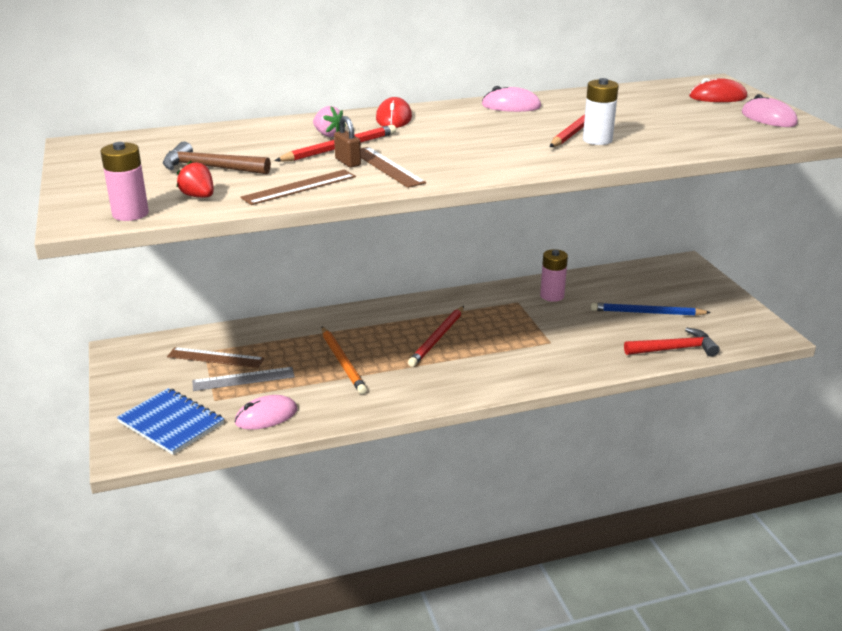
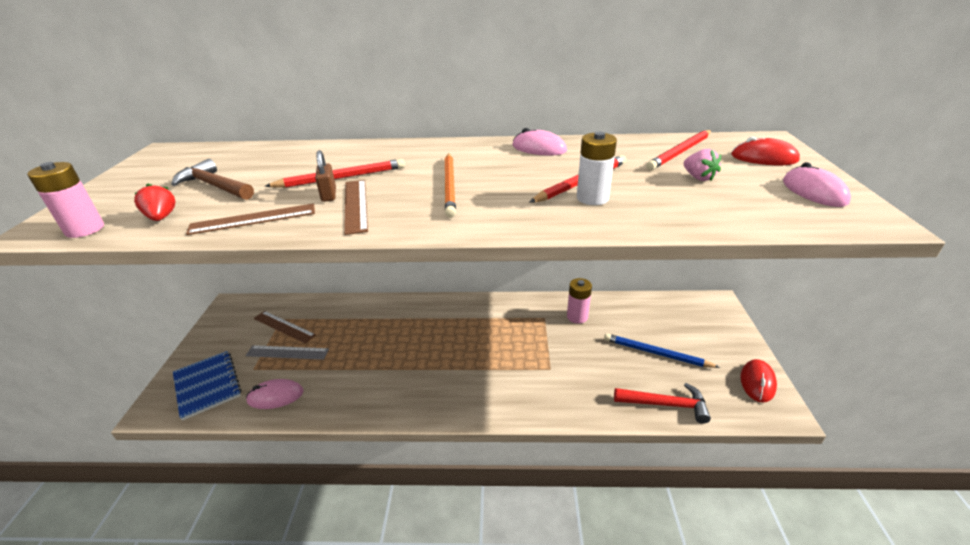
camera: 20 degrees right, 5 degrees up
pink strawberry [313,106,346,137] -> pink strawberry moved to [684,149,721,181]
orange pencil [322,327,367,394] -> orange pencil moved to [445,153,456,218]
red mouse [376,97,412,128] -> red mouse moved to [741,359,777,402]
red pencil [408,306,464,367] -> red pencil moved to [646,130,711,170]

